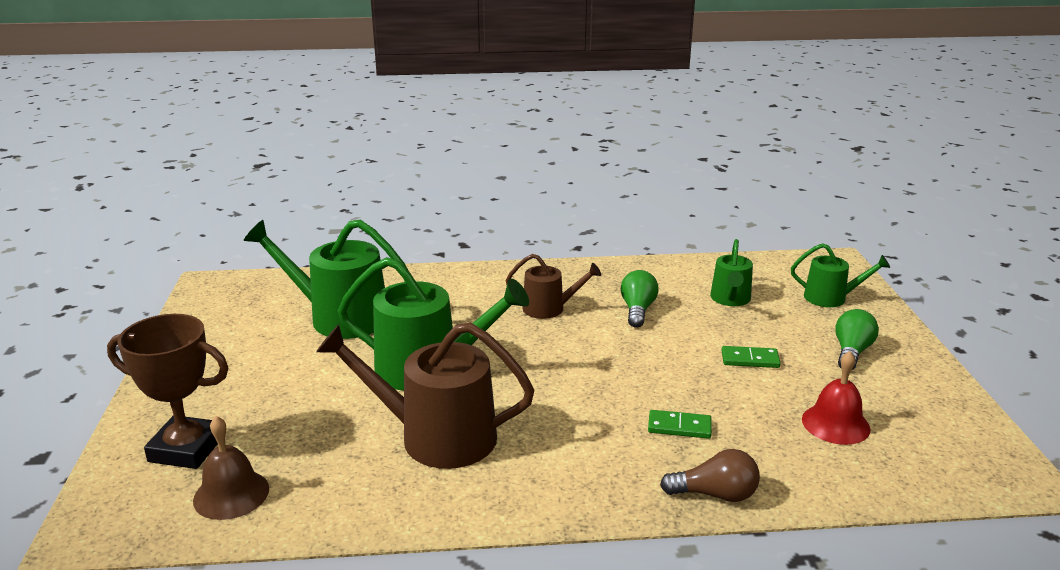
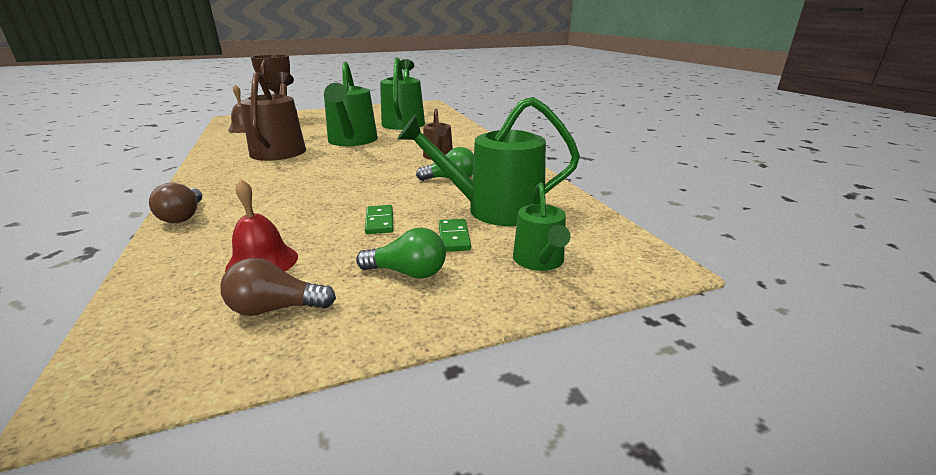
camera: 75 degrees right, 0 degrees up
green domino [648,410,712,439] -> green domino moved to [439,219,471,252]
green watering can [710,239,753,306] -> green watering can [398,97,580,226], size x1.80
none -> brown light bulb [220,258,336,316]

